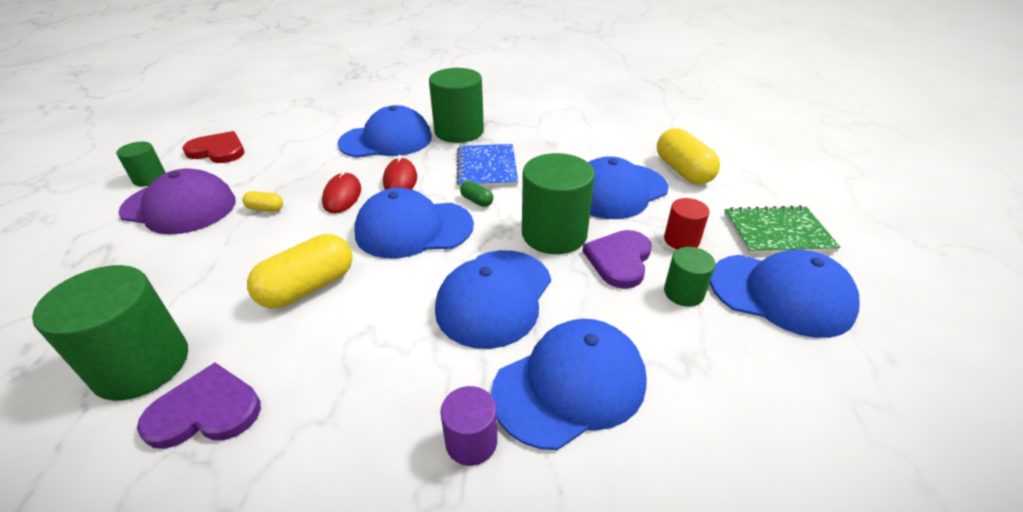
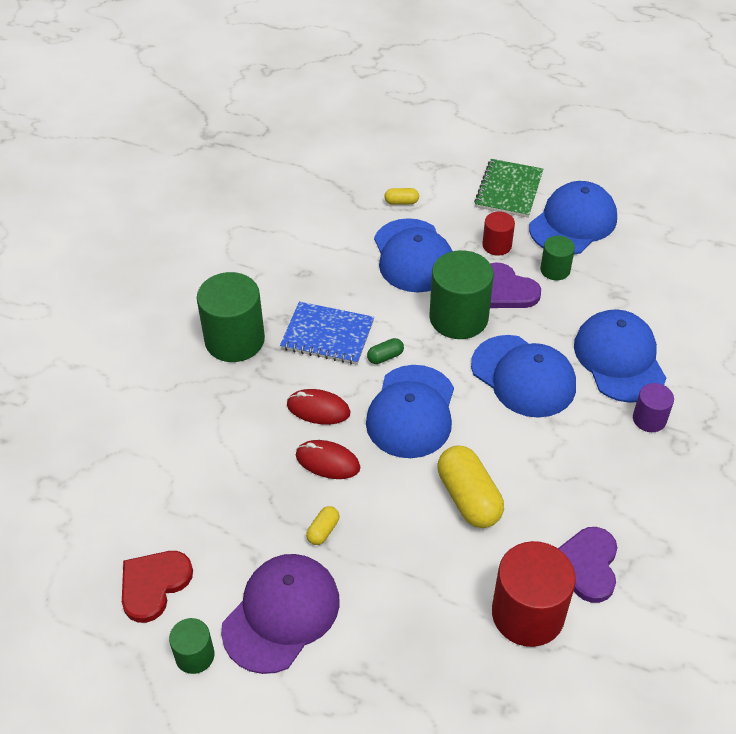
camera: 70 degrees left, 10 degrees up
green cylinder [32,265,188,401] -> red cylinder [492,541,576,647]
blue cap [338,105,432,158] -> none
yellow capsule [657,128,720,185] -> yellow capsule [384,188,419,205], size x0.47

